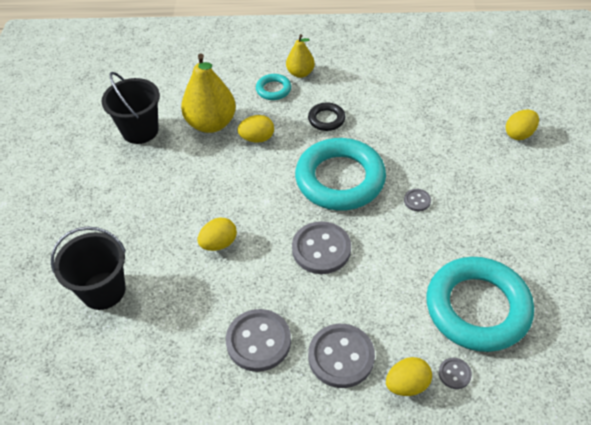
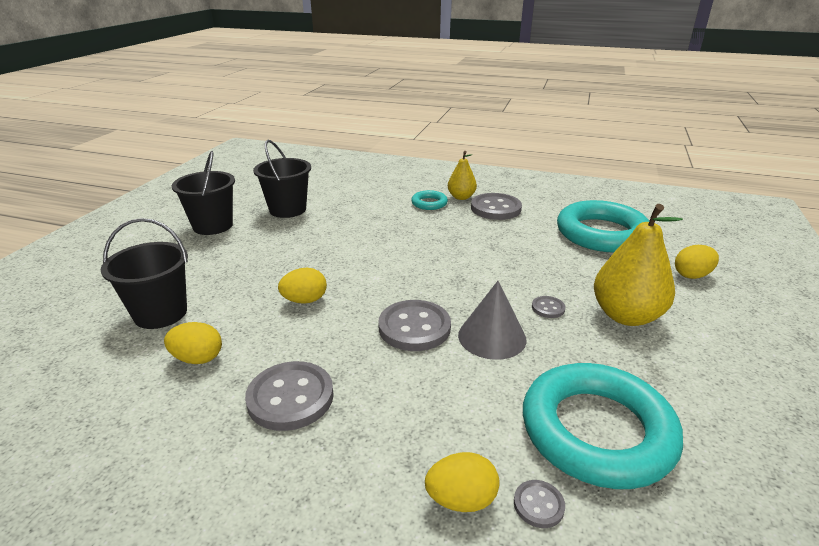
camera: 15 degrees right, 20 degrees down
yellow pear [181,53,236,133] -> yellow pear moved to [594,204,683,326]
yellow egg [238,115,274,143] -> yellow egg moved to [164,322,222,364]
turquoise ring [295,138,386,211] -> turquoise ring moved to [557,200,649,253]
black ring [308,102,345,131] -> none
grey button [308,324,375,388] -> grey button moved to [471,193,522,220]
none -> black bucket [172,151,235,235]
none -> grey cone [458,281,527,360]

